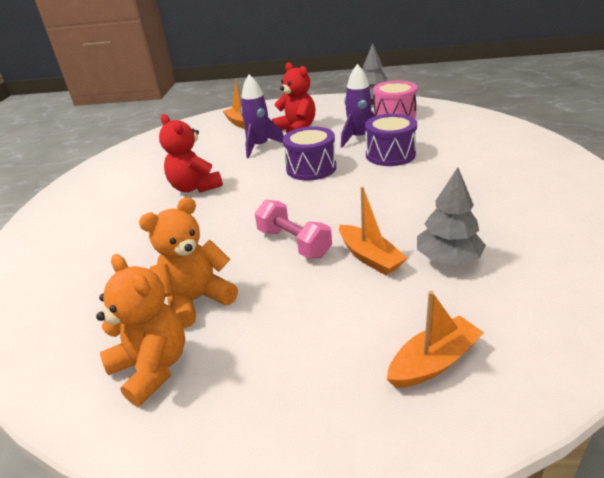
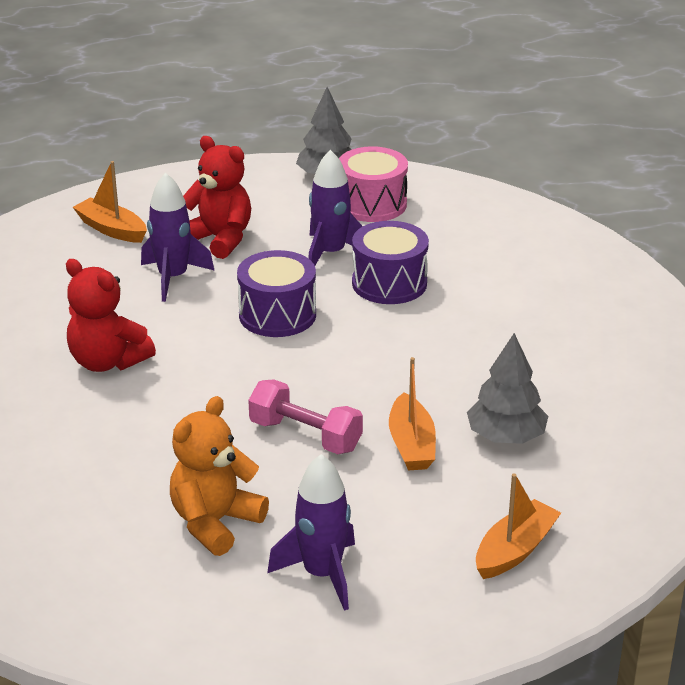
camera: 20 degrees left, 0 degrees up
orange teddy bear [96,254,185,406] -> none
orange boat [339,186,407,275] -> orange boat turned 45 degrees clockwise [389,357,436,471]
none -> purple rocket [267,454,355,611]

